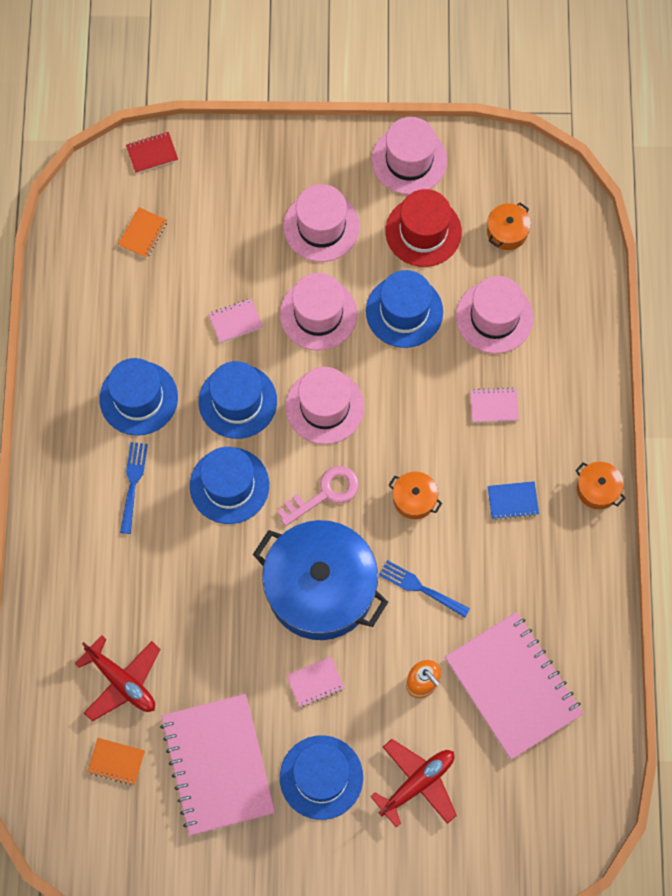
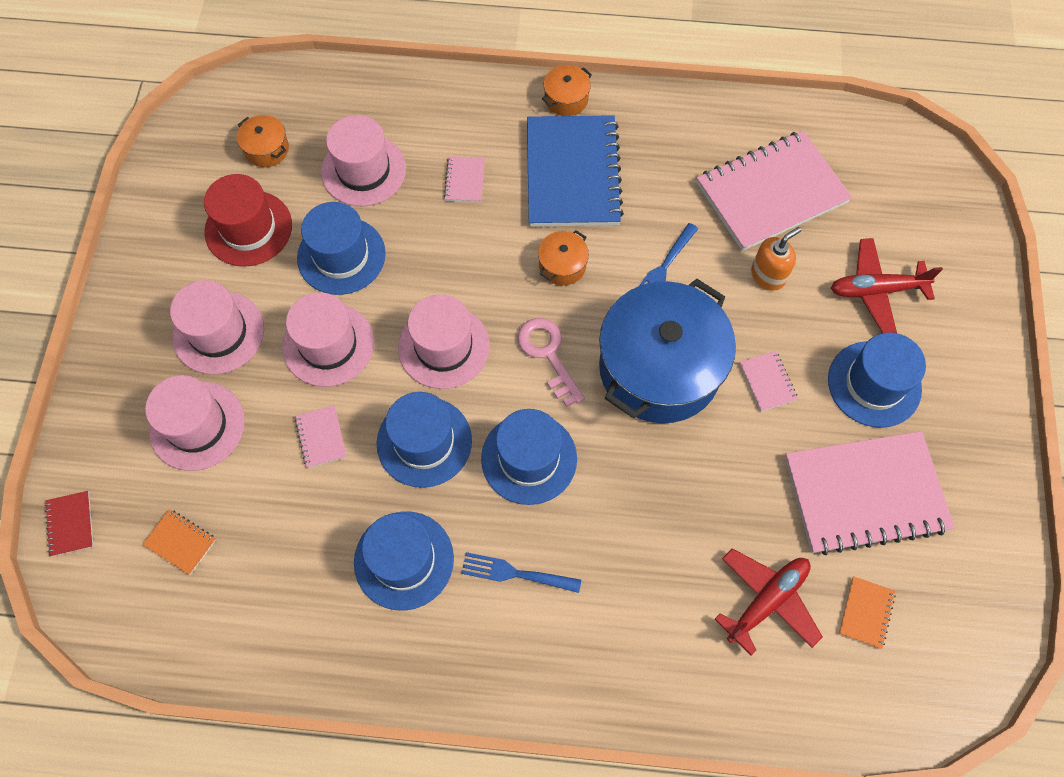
camera: 85 degrees left, 5 degrees down
red plane [370,739,457,827] -> red plane turned 60 degrees counterclockwise [831,238,943,333]
pink hat [372,117,447,195] -> pink hat moved to [145,375,245,471]
blue notebook [487,481,539,520] -> blue notebook [527,115,624,227], size x2.46

